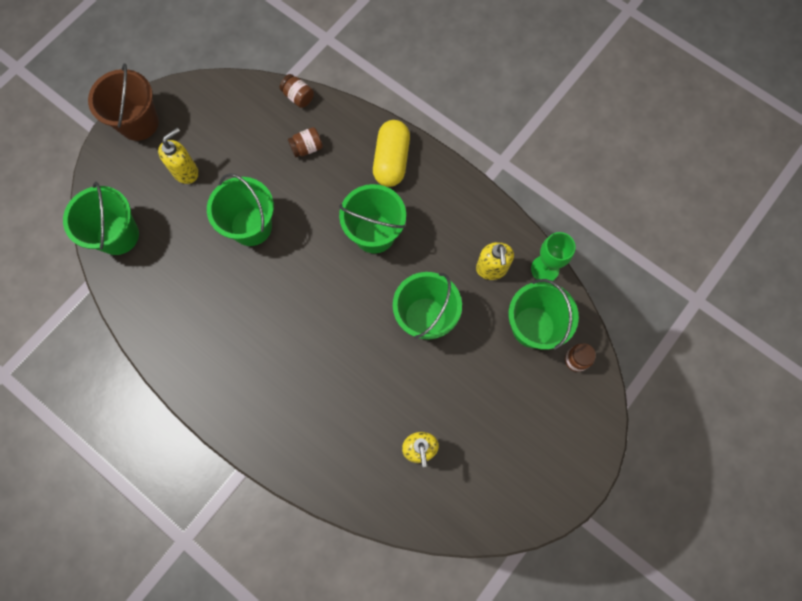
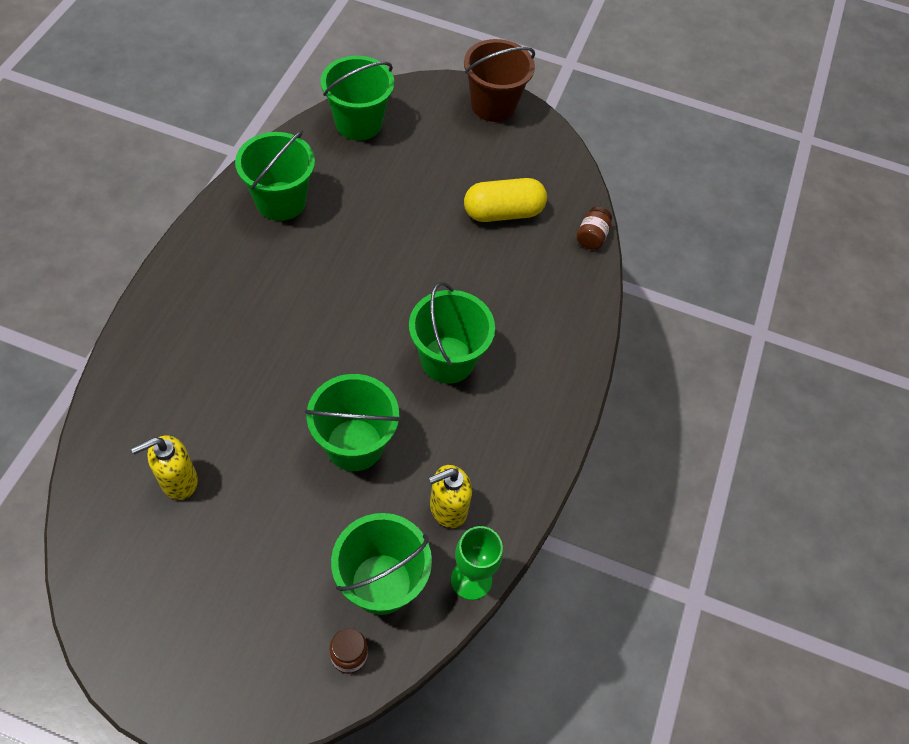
camera: 65 degrees right, 15 degrees down
yellow soap dispenser [158,128,199,184] -> none
green bucket [207,173,274,246] -> green bucket moved to [235,130,315,221]
brown jar [288,127,323,158] -> none
yellow capsule [373,120,410,187] -> yellow capsule moved to [464,178,547,222]

